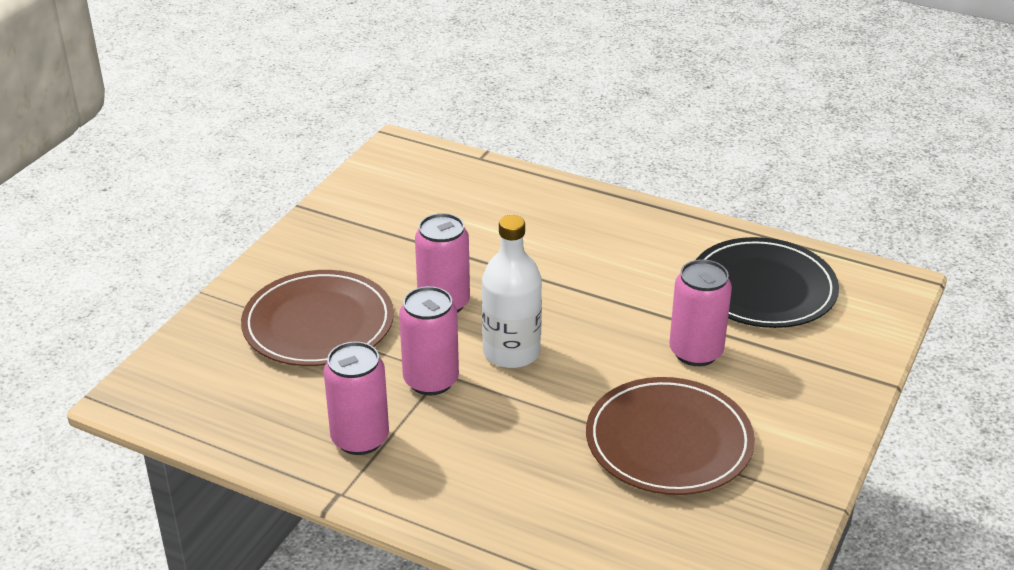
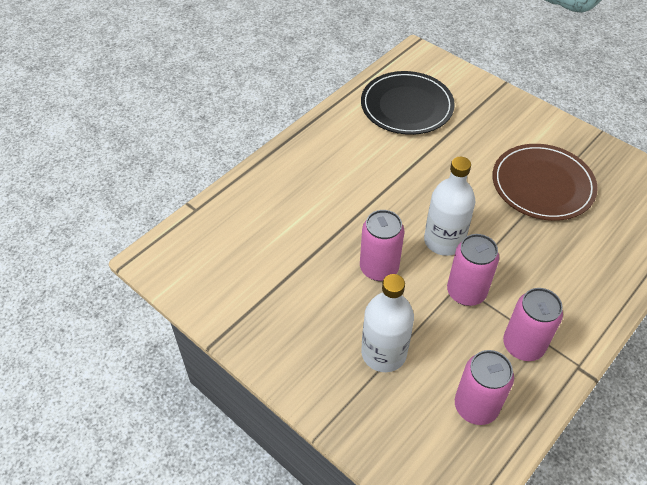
camera: 75 degrees left, 15 degrees up
brown plate [241,270,394,366] -> white bottle [361,274,414,372]
pink can [669,259,732,366] -> pink can moved to [455,350,514,425]

